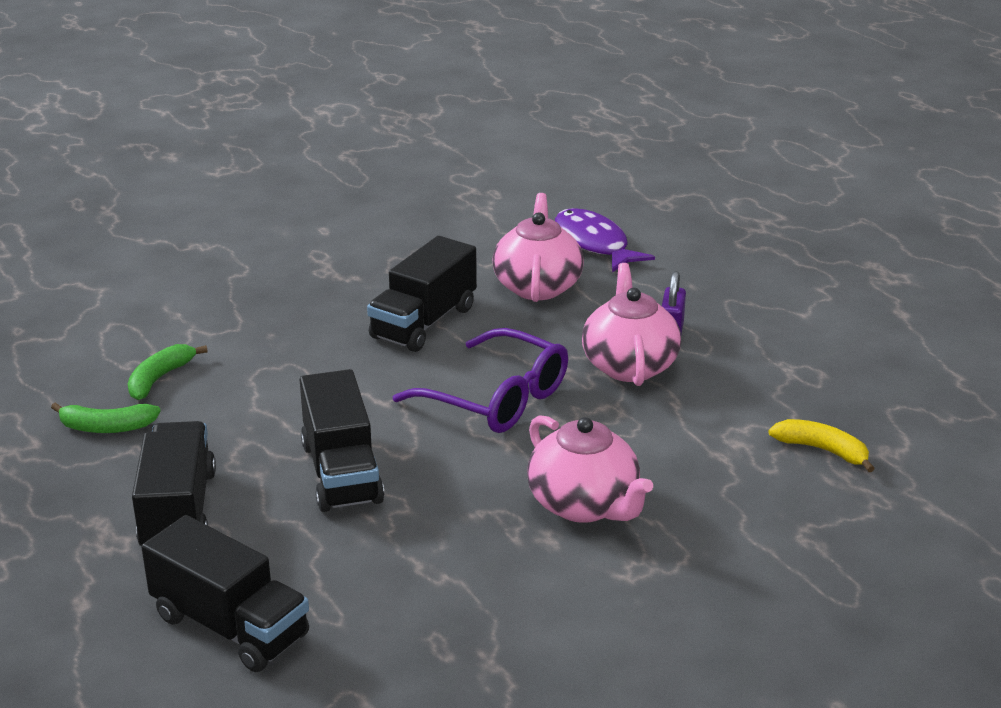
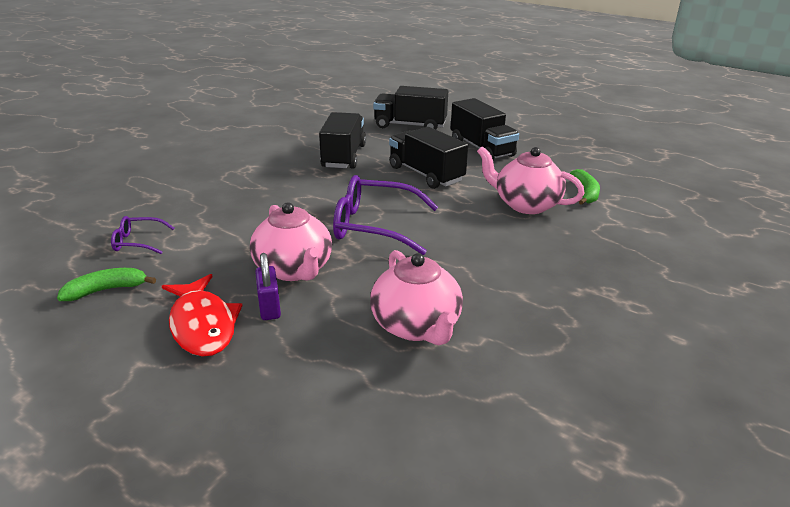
camera: 155 degrees right, 0 degrees up
green banana [51,402,161,433] -> green banana moved to [57,268,156,301]
black truck [367,236,477,352] -> black truck moved to [319,112,366,169]
pink teapot [527,415,653,523] -> pink teapot moved to [477,146,584,214]
purple fish [555,208,655,273] -> none
yellow banana [768,419,875,472] -> purple glasses [111,216,175,254]
none -> red fish [162,274,243,357]

